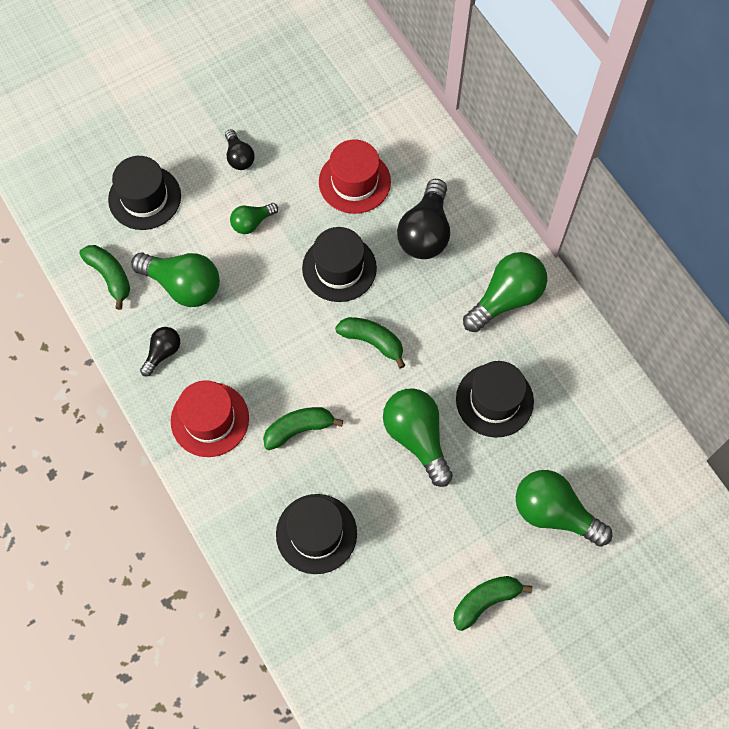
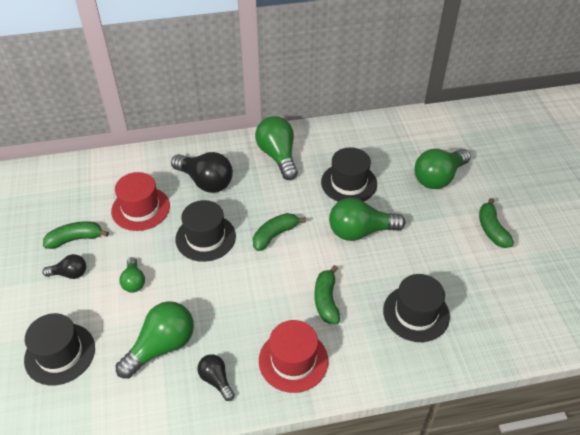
camera: 70 degrees left, 20 degrees down
green banana [79,245,130,310] -> green banana moved to [43,221,109,249]

